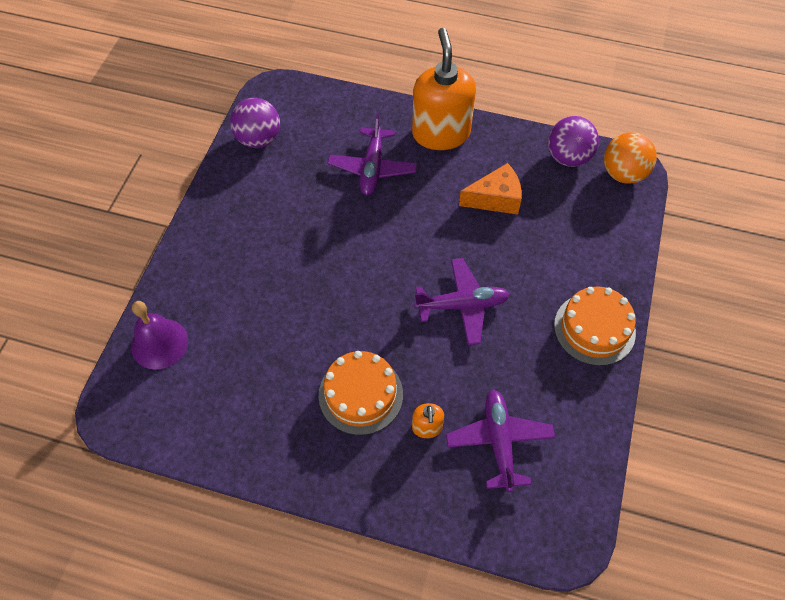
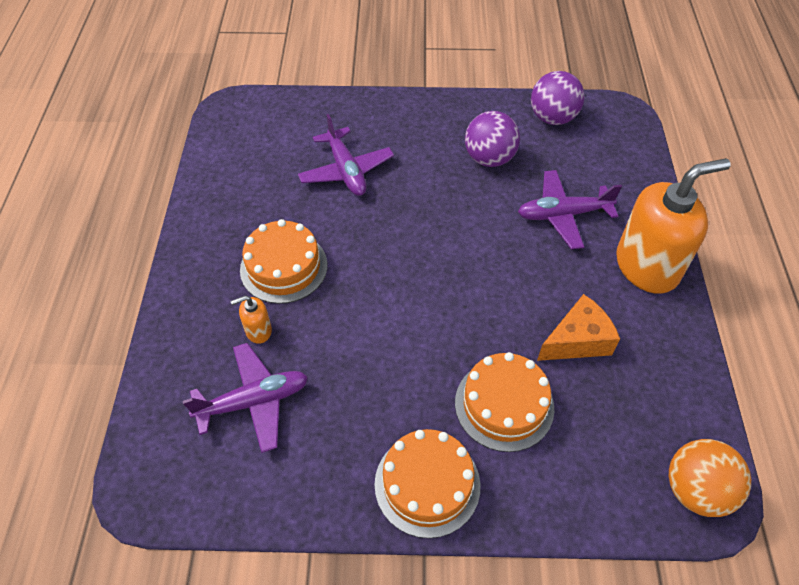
camera: 75 degrees right, 5 degrees down
purple bell [131,301,188,370] -> none
purple plane [414,258,510,345] -> purple plane moved to [298,114,394,196]
orange cheese [459,163,522,215] -> orange cheese turned 90 degrees counterclockwise [537,294,620,361]
purple ball [548,116,599,167] -> purple ball moved to [465,111,520,167]
none -> orange cake [455,352,554,452]

